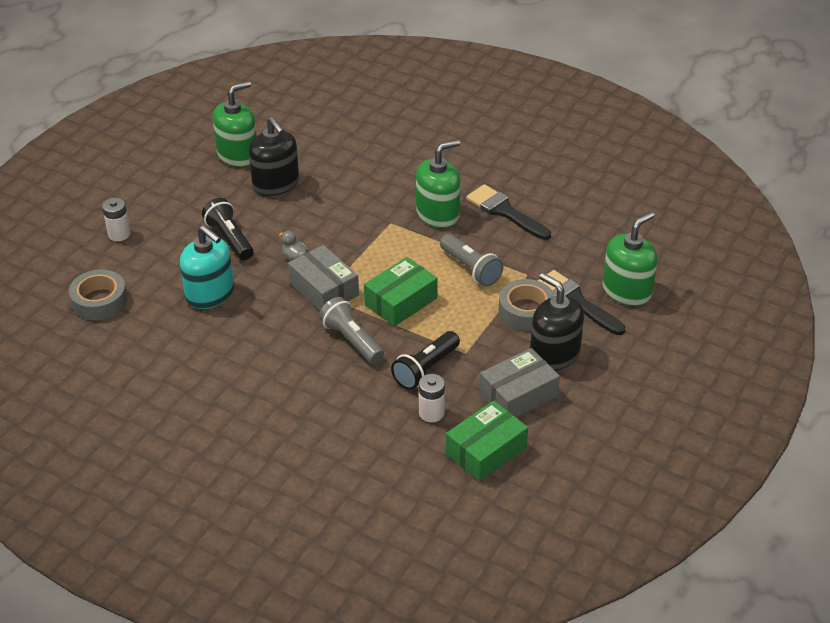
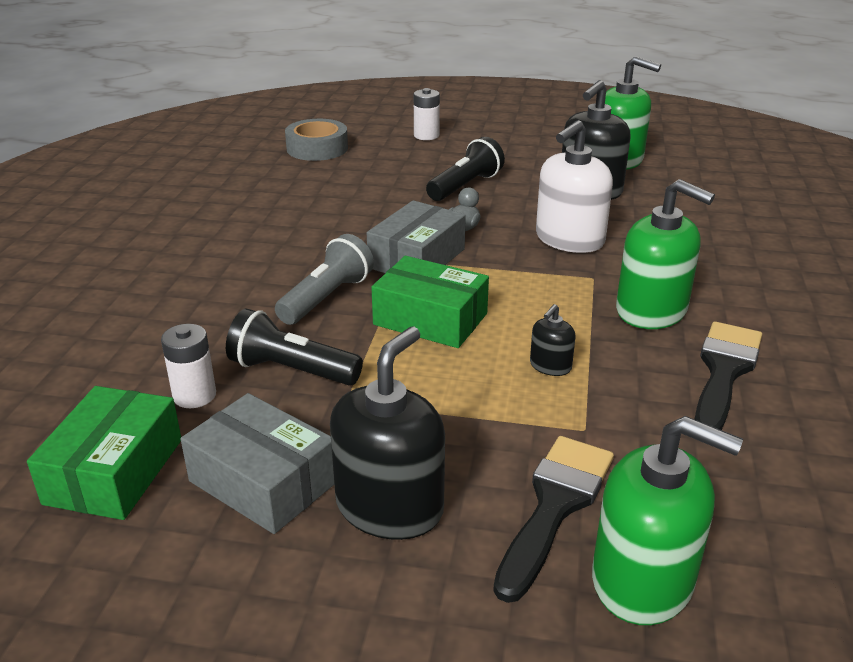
camera: 70 degrees right, 10 degrees down
turquoise soap dispenser [180,225,234,309] -> none
grey flashlight [440,234,503,286] -> black soap dispenser [530,304,576,376]
green box [446,400,528,482] -> green box turned 75 degrees clockwise [27,386,181,520]
grey tape [499,279,555,331] -> none
none -> white soap dispenser [536,120,613,253]

